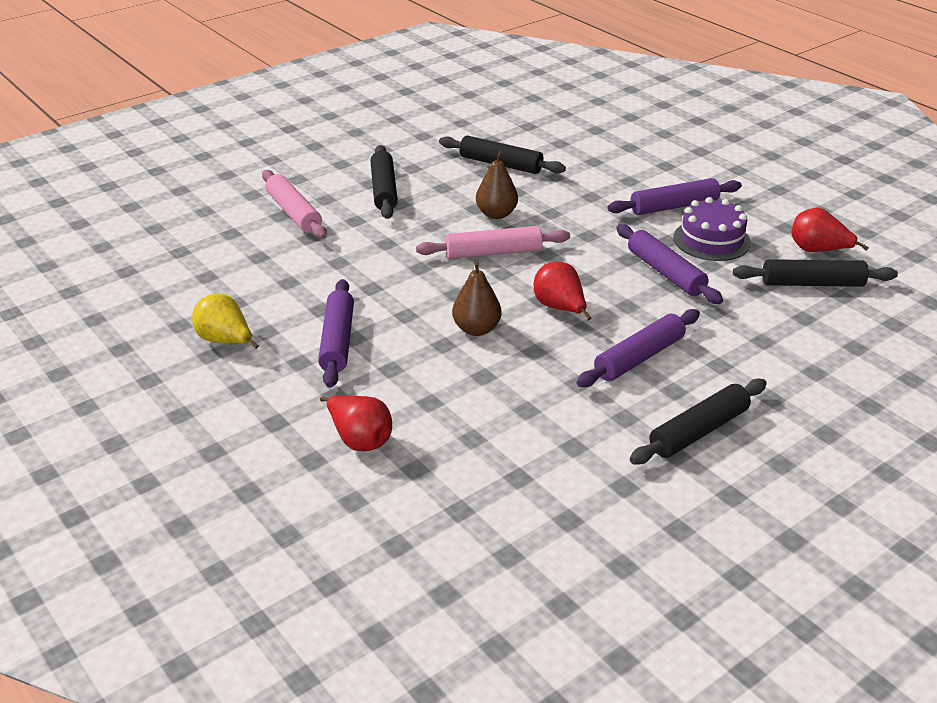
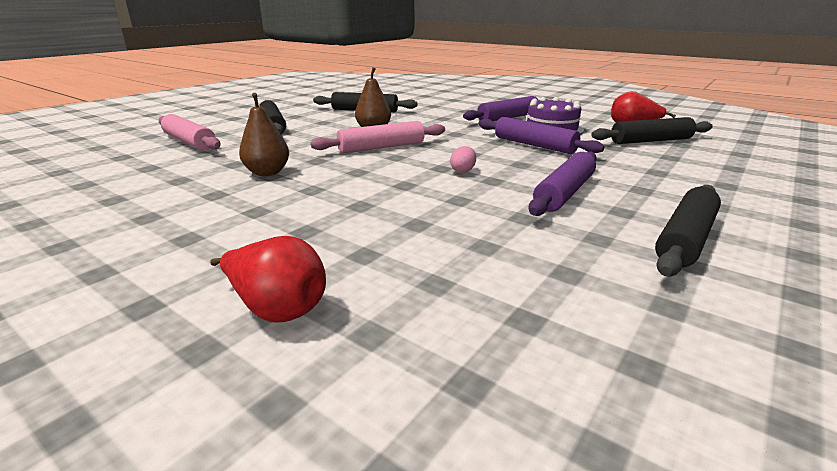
camera: 15 degrees left, 10 degrees down
yellow pear [192,294,259,349] -> none
purple rolling pin [318,279,354,388] -> none
brown pear [452,261,502,336] -> brown pear moved to [239,93,289,176]
red pear [534,262,591,320] -> pink egg [450,146,476,173]

